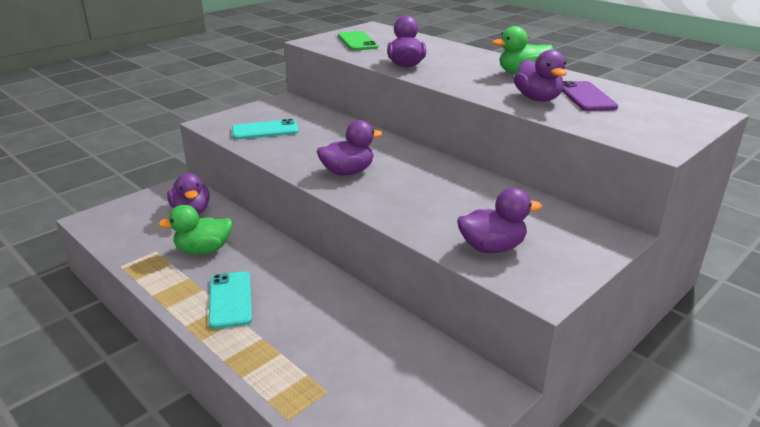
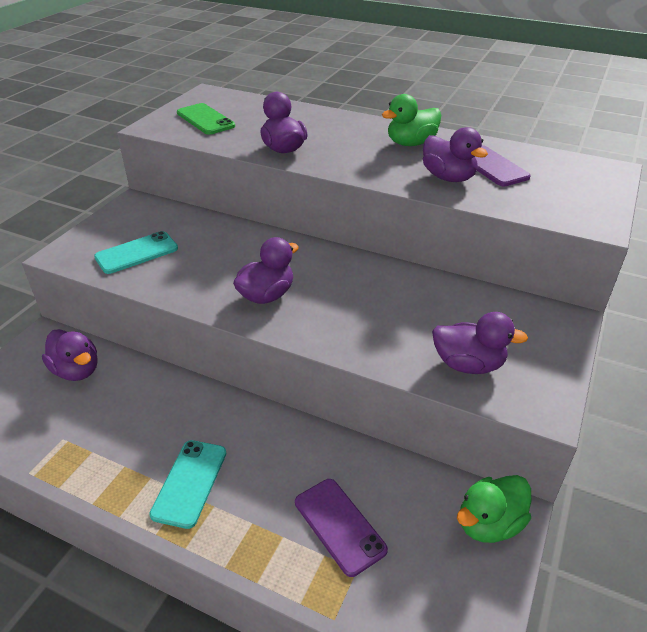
camera: 20 degrees left, 10 degrees up
green duck [158,205,233,255] -> green duck moved to [457,475,531,543]
turquoise phone [208,272,252,329] -> turquoise phone turned 45 degrees clockwise [149,440,226,529]
purple duck [457,188,542,253] -> purple duck turned 45 degrees clockwise [432,312,528,374]
none -> purple phone [295,479,388,577]

